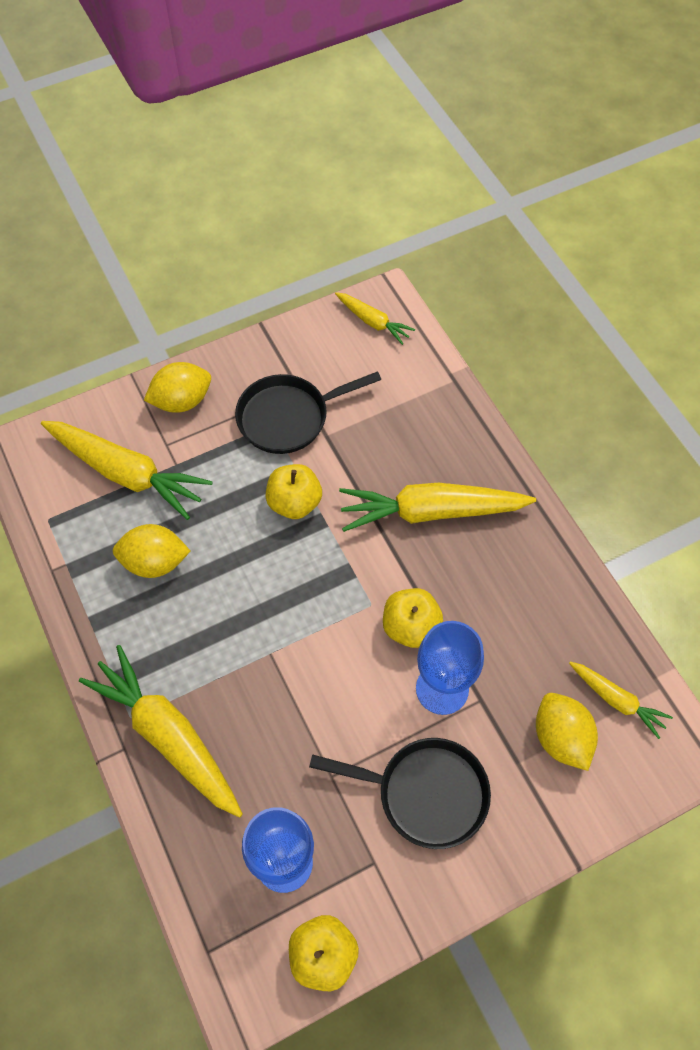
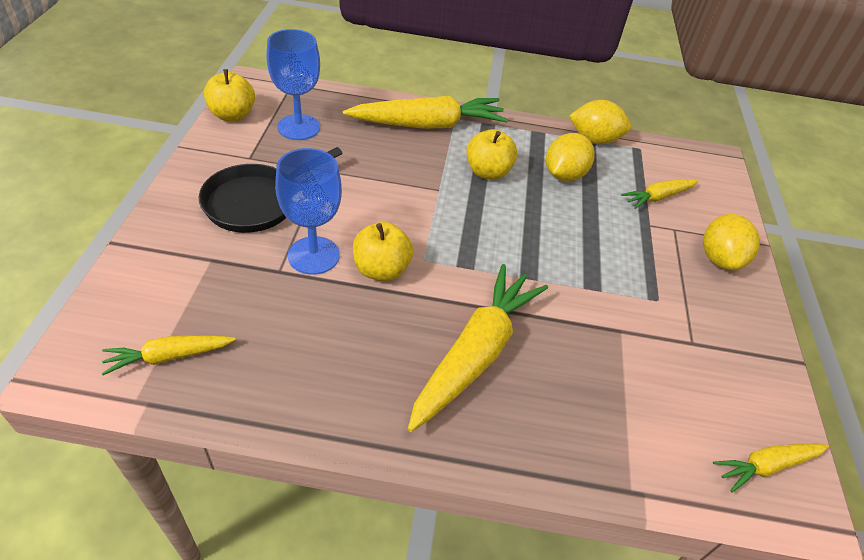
camera: 120 degrees right, 15 degrees down
yellow carrot [41,421,213,520] -> yellow carrot [621,179,699,209], size x0.52
black pan [235,371,381,454] -> none
yellow apple [266,464,322,519] -> yellow apple moved to [466,129,517,180]
yellow lemon [536,693,598,771] -> yellow lemon moved to [569,100,631,144]

